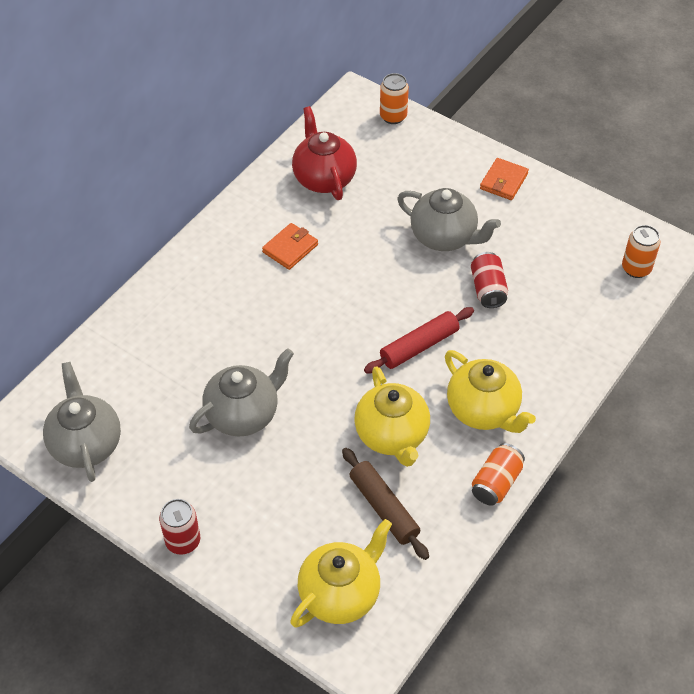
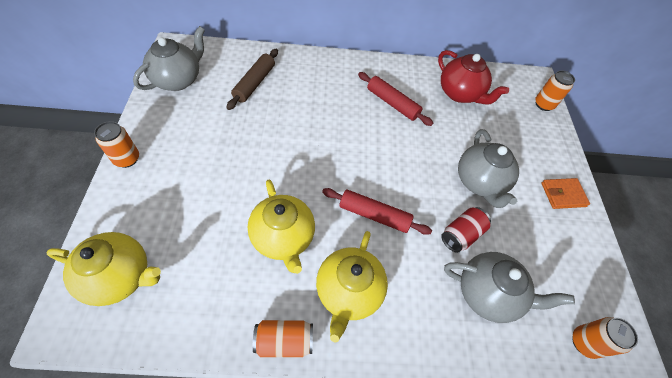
camera: 50 degrees right, 5 degrees up
red can [159,499,200,555] -> orange can [94,121,139,168]
grey teapot [189,348,294,437] -> grey teapot moved to [444,252,575,323]
orange wallet [262,223,318,270] -> red rolling pin [358,72,433,126]
red teapot [292,106,357,200] -> red teapot turned 105 degrees clockwise [438,50,509,105]
brown rolling pin [342,448,429,560] -> brown rolling pin moved to [226,49,278,110]
yellow teapot [354,366,430,467] -> yellow teapot turned 60 degrees counterclockwise [248,180,315,274]

